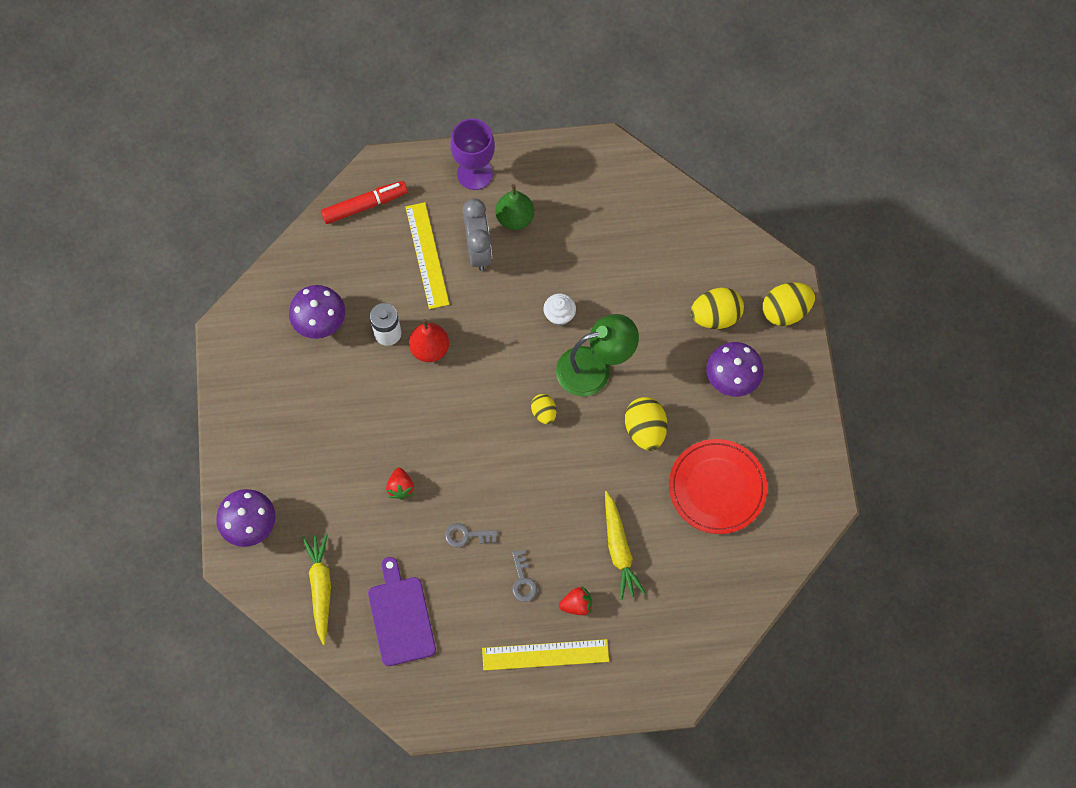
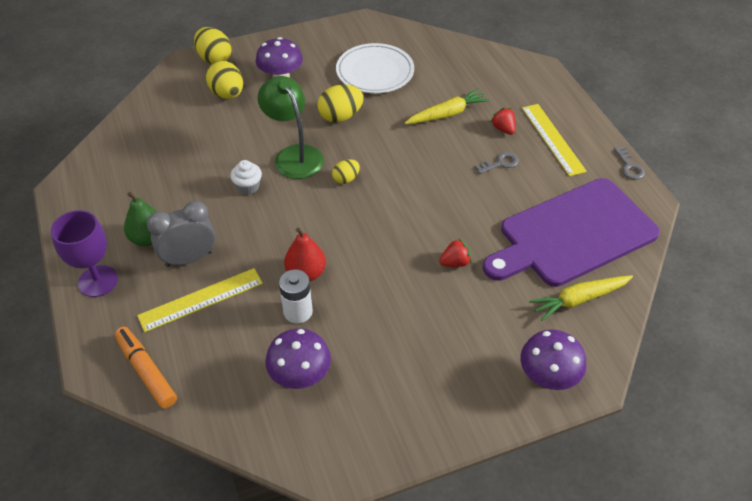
camera: 105 degrees left, 20 degrees down
red marker [321,181,408,224] -> orange marker [115,327,177,408]
purple cutting board [368,557,436,666] -> purple cutting board [483,178,660,287], size x1.81
grey key [445,523,498,547] -> grey key moved to [614,146,645,180]
red plate [669,439,767,534] -> white plate [336,43,414,93]

